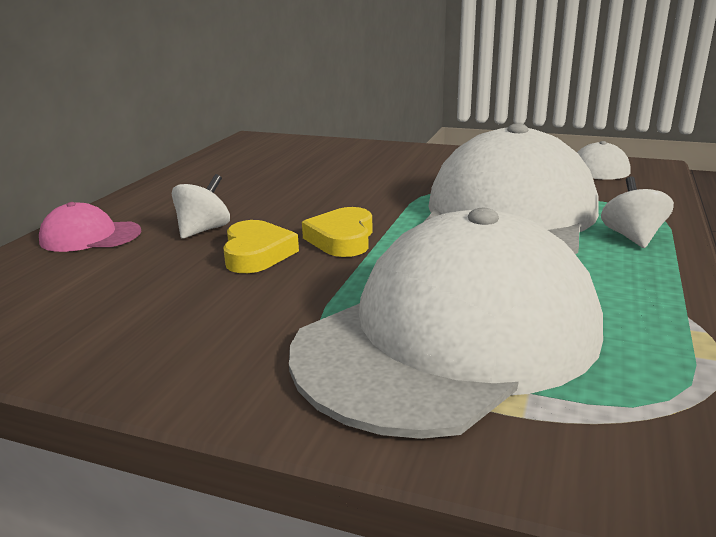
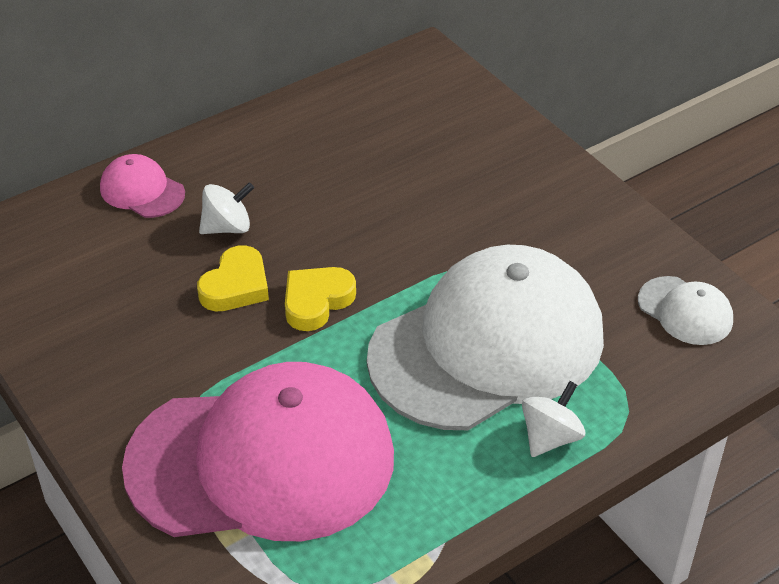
camera: 35 degrees right, 20 degrees up
white cap [289,208,603,439] -> pink cap [122,362,394,541]

